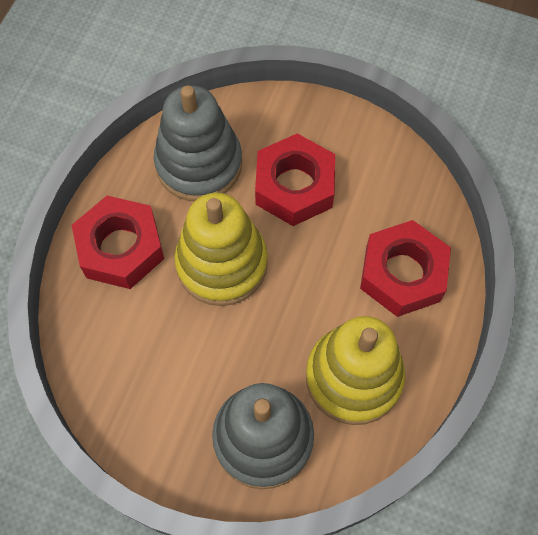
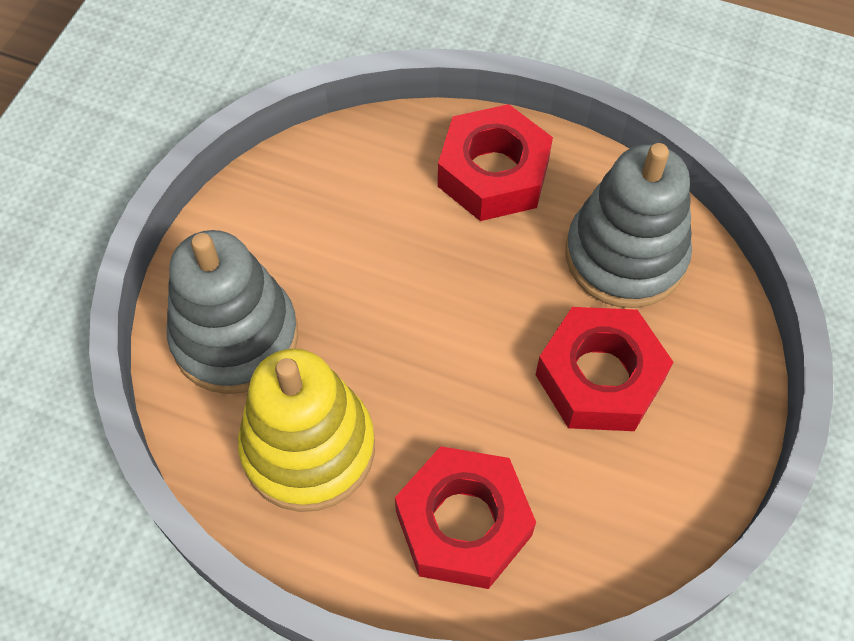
camera: 90 degrees right, 5 degrees down
yellow stacking toy [174,193,268,306] -> none

